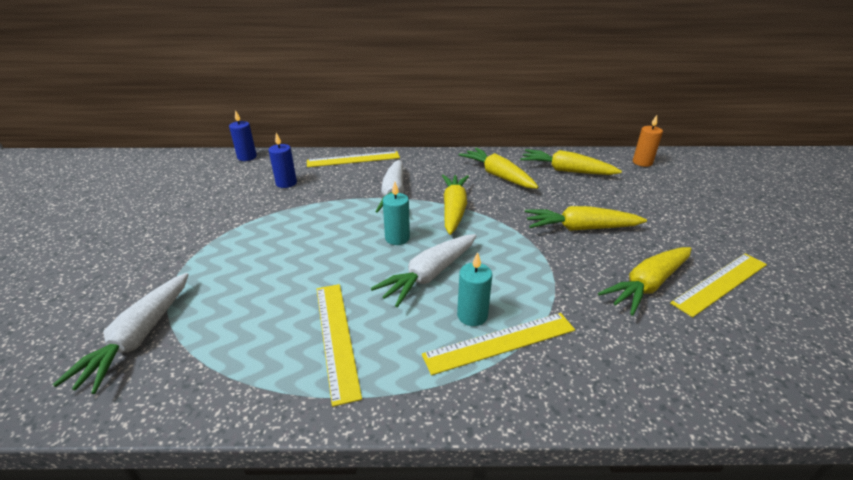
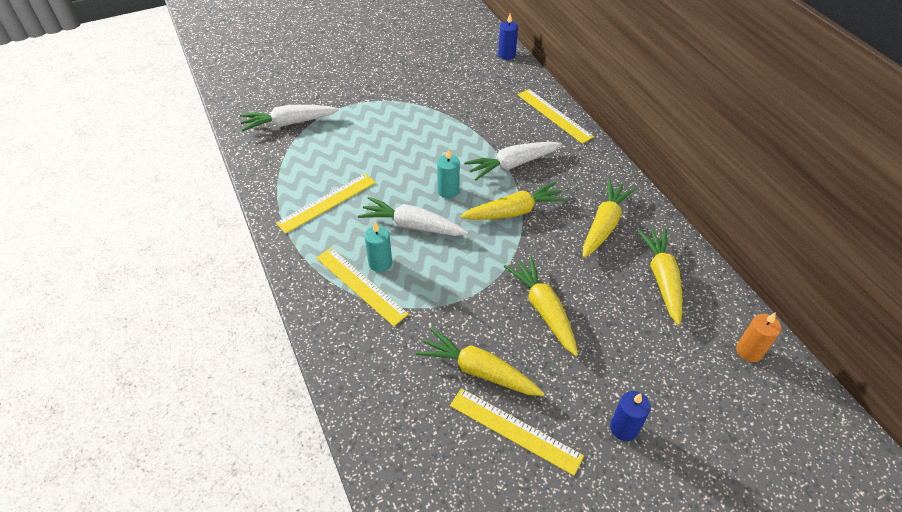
camera: 65 degrees right, 15 degrees up
blue candle [269,133,297,188] -> blue candle moved to [610,391,651,441]

